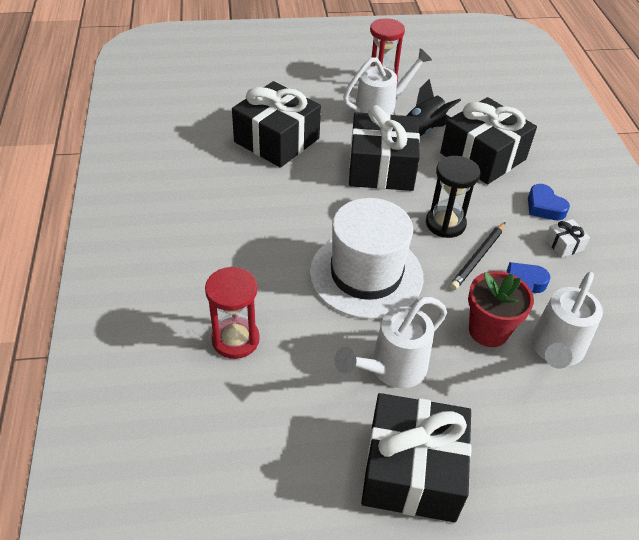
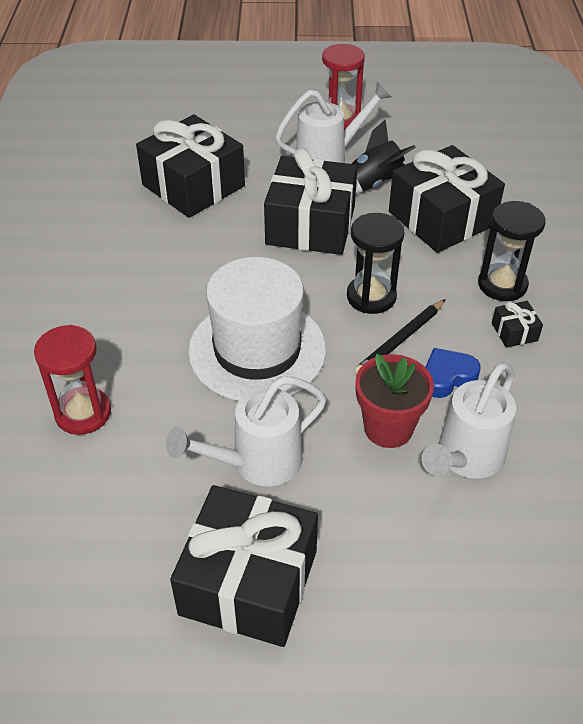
camera: 10 degrees right, 0 degrees up
blue heart [528,184,570,220] -> black hourglass [478,201,545,301]
white gift [545,219,590,258] -> black gift [492,301,543,348]

